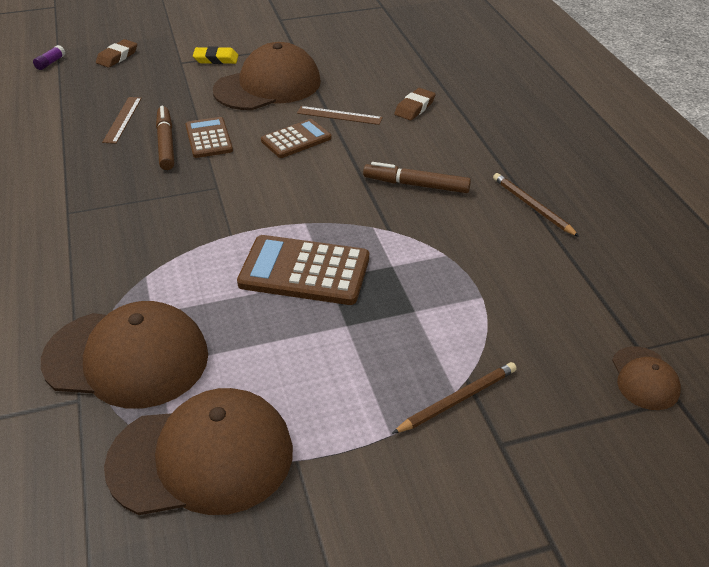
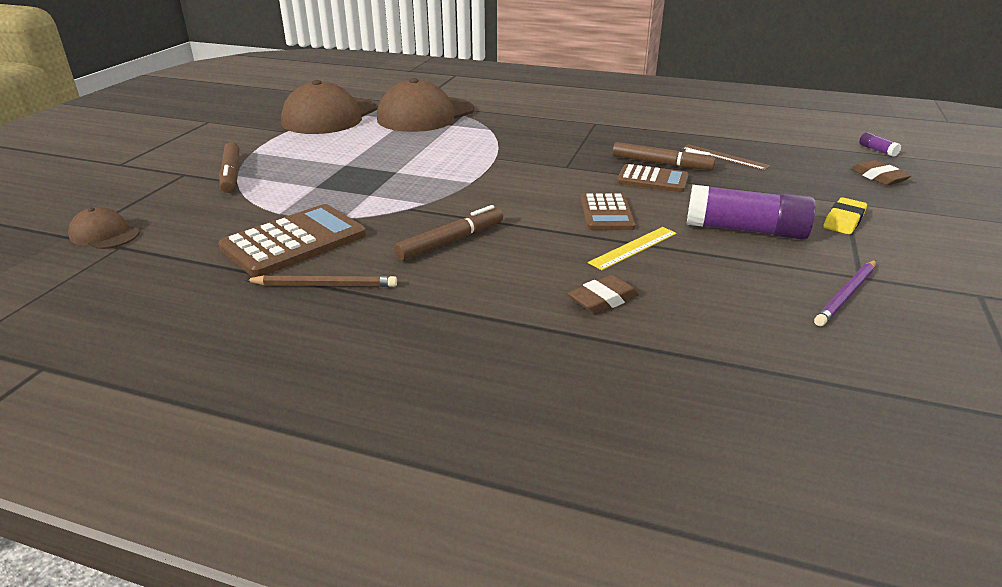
camera: 125 degrees right, 10 degrees down
brown cap [213,42,321,110] -> purple glue stick [686,185,816,240]
brown calculator [237,235,369,305] -> brown calculator moved to [219,204,366,277]
brown ruler [297,106,383,125] -> yellow ruler [588,227,677,270]
brown pencil [392,362,517,434] -> brown marker [219,142,239,193]
brown eraser [394,88,436,120] -> brown eraser turned 75 degrees clockwise [568,275,639,314]
none -> purple pencil [814,260,876,326]

